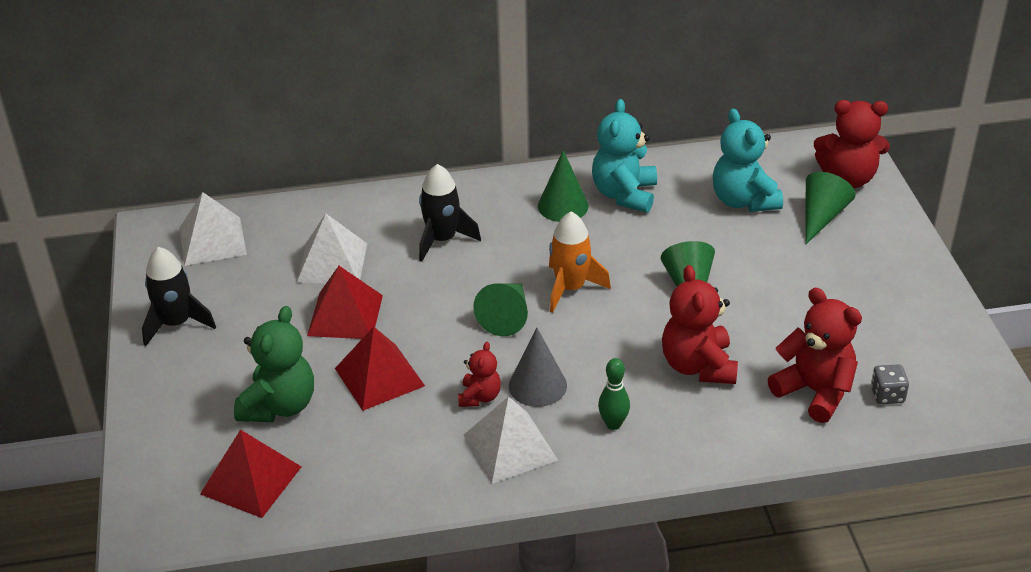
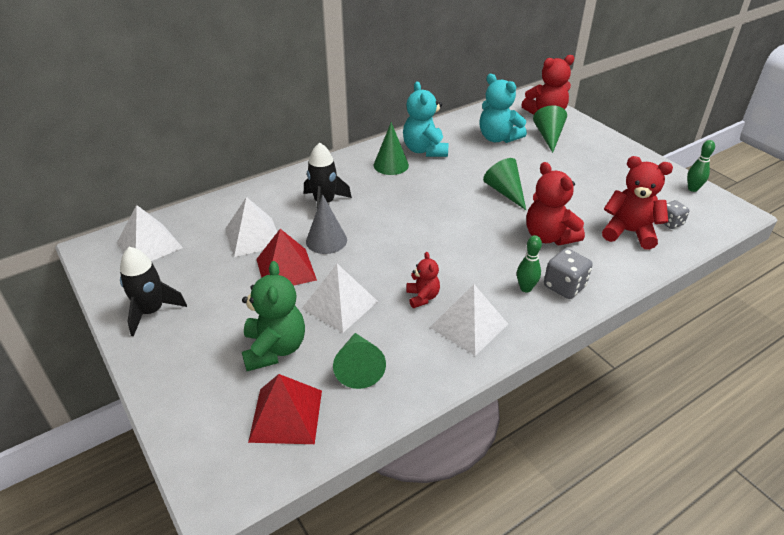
camera: 25 degrees left, 0 degrees up
red pyramid [335,327,425,411] -> white pyramid [302,264,378,333]
green cone [473,283,528,336] -> green cone moved to [333,333,386,389]
grey cone [509,328,567,407] -> grey cone moved to [306,195,347,254]
orange rocket [549,212,611,313] -> none
none -> grey dice [544,248,593,299]
none -> green bowling pin [687,140,715,192]

